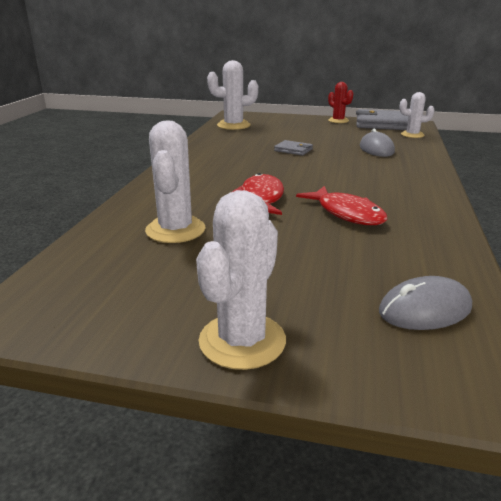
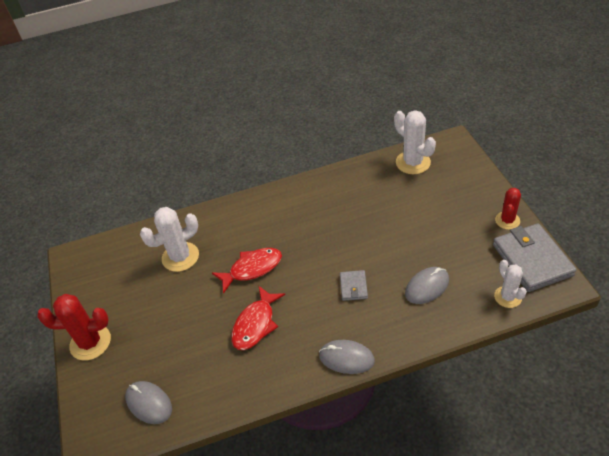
camera: 65 degrees right, 20 degrees up
white cactus [196,190,286,370] -> red cactus [37,294,111,361]
grey wallet [274,140,313,156] -> grey wallet moved to [340,270,368,301]
none -> grey mouse [319,340,375,374]

